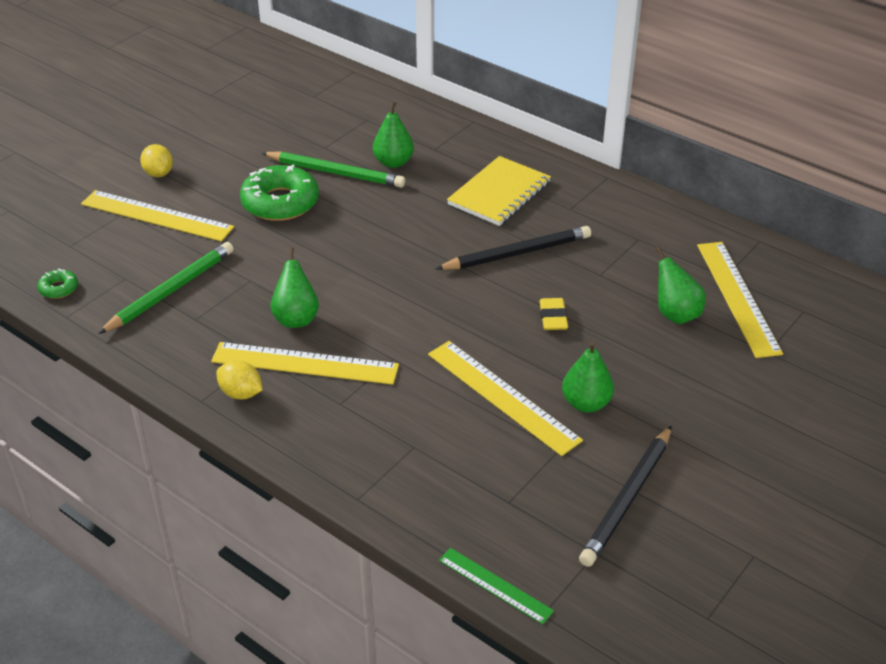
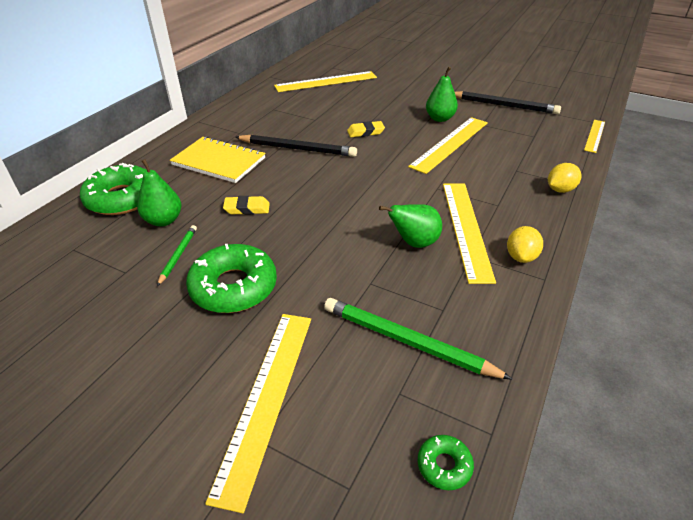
camera: 100 degrees left, 0 degrees up
yellow lemon [140,144,173,177] -> yellow lemon moved to [548,163,582,193]
green pencil [262,152,405,188] -> green pencil [157,225,197,286], size x0.54
black pencil [435,226,591,270] -> black pencil turned 135 degrees clockwise [235,134,357,157]
green ruler [439,548,554,624] -> yellow ruler [584,120,605,153]
green pear [656,246,706,324] -> none
none -> green donut [80,163,147,215]
none -> yellow eraser [223,196,270,215]

